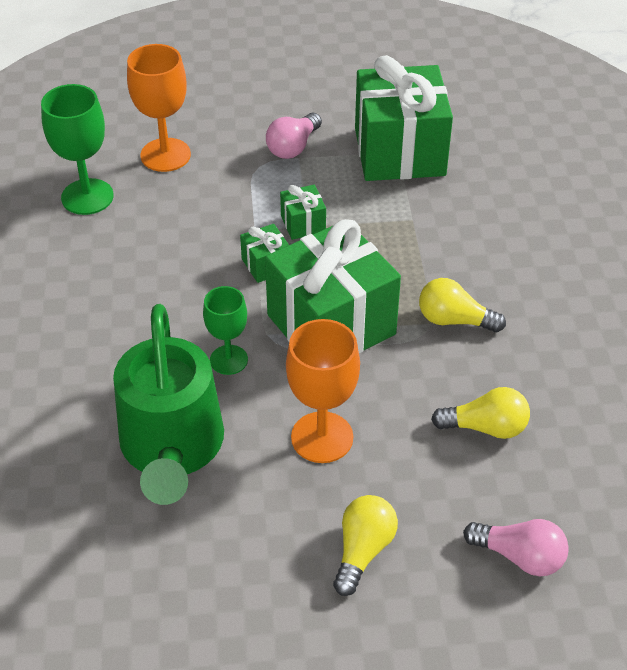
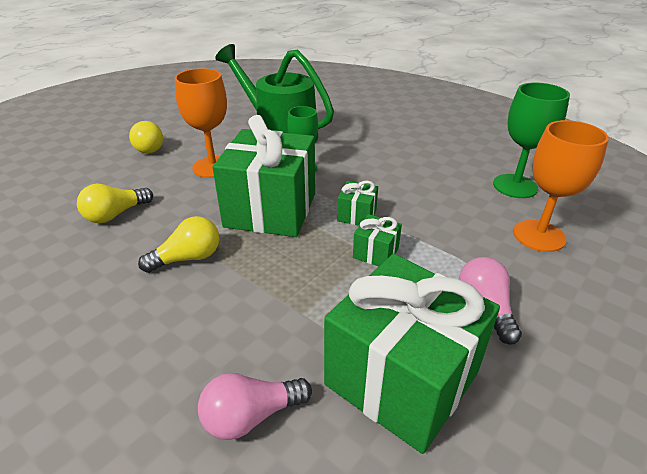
camera: 135 degrees right, 10 degrees down
pink light bulb [463,519,569,576] -> pink light bulb moved to [198,373,312,440]

